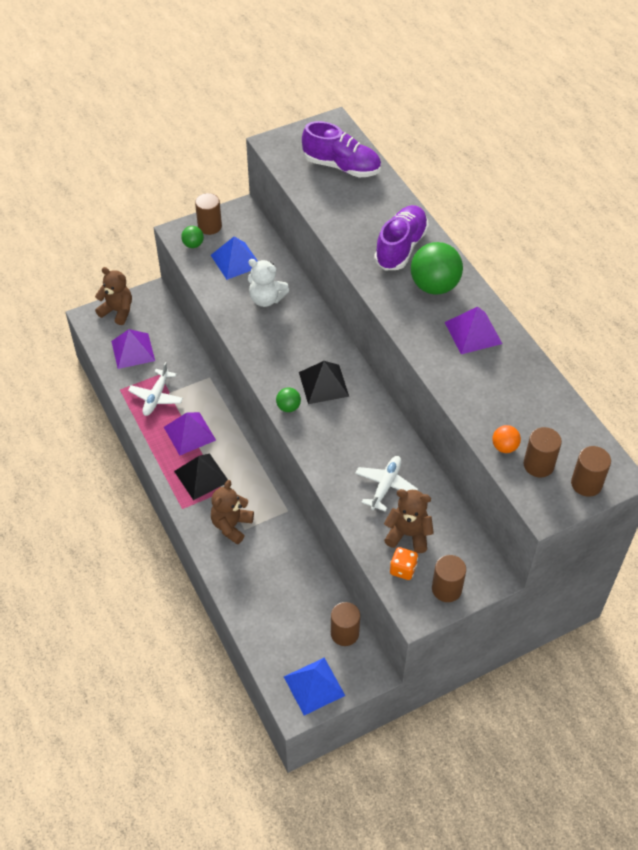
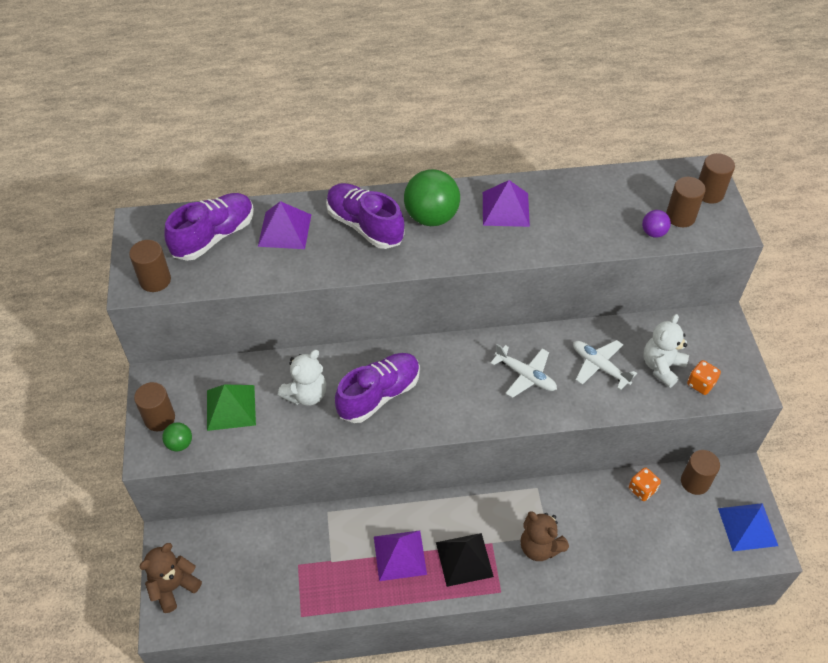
camera: 70 degrees left, 0 degrees up
purple pyramid [111,329,155,369] -> purple pyramid moved to [258,201,311,249]
white plane [128,362,183,416] -> white plane moved to [490,344,557,398]
blue pyramid [211,237,258,280] -> green pyramid [207,384,256,431]
green ball [276,387,301,412] -> none
black pyramid [299,361,349,404] -> none
brown teddy bear [384,489,434,553] -> white teddy bear [644,314,689,388]
brown cylinder [432,555,466,602] -> brown cylinder moved to [129,240,171,292]
orange ball [492,425,521,453] -> purple ball [642,210,671,238]
none -> purple shoe [335,353,420,423]
none -> orange dice [629,467,661,501]

